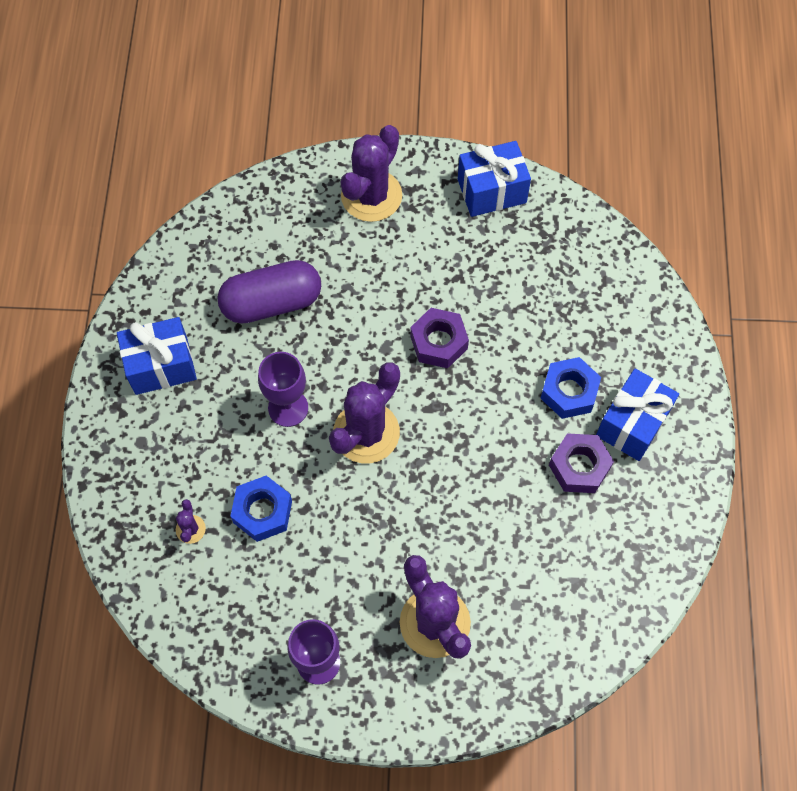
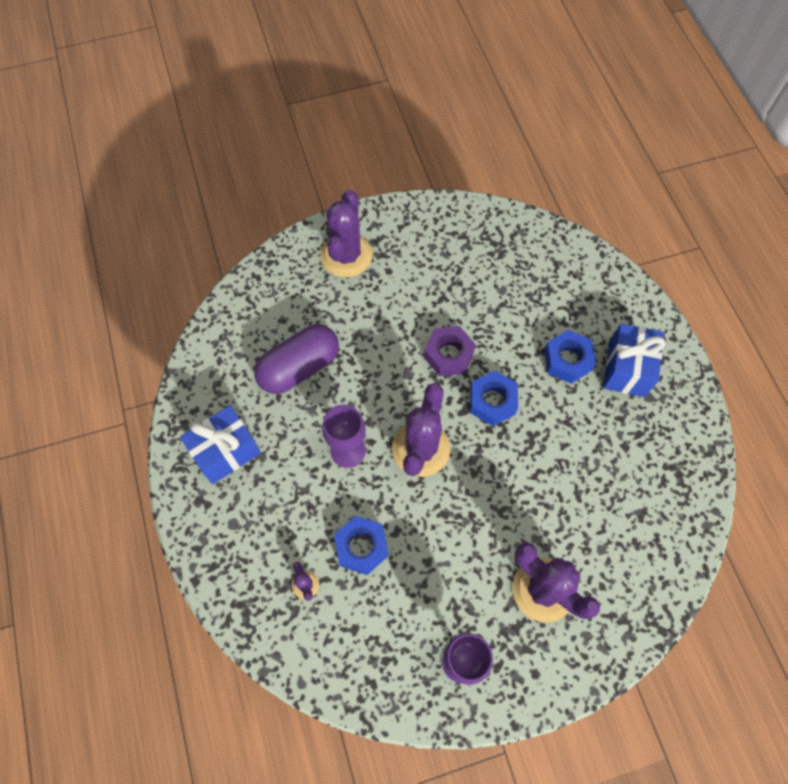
camera: 20 degrees left, 0 degrees up
blue gift [458,141,531,217] -> none
purple nut [549,433,614,493] -> none
none -> blue nut [470,371,518,426]

